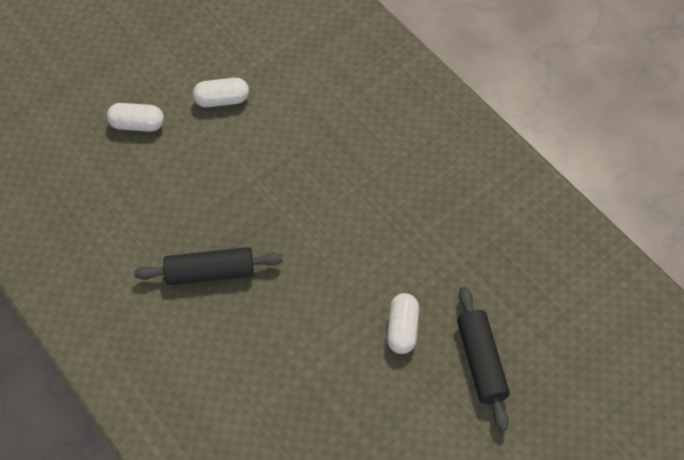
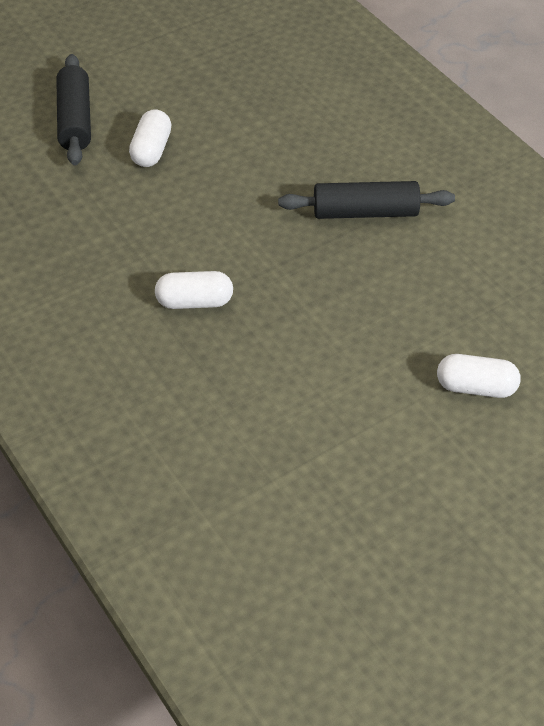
camera: 175 degrees left, 10 degrees down
white capsule [193,78,249,107] -> white capsule moved to [155,271,233,309]

